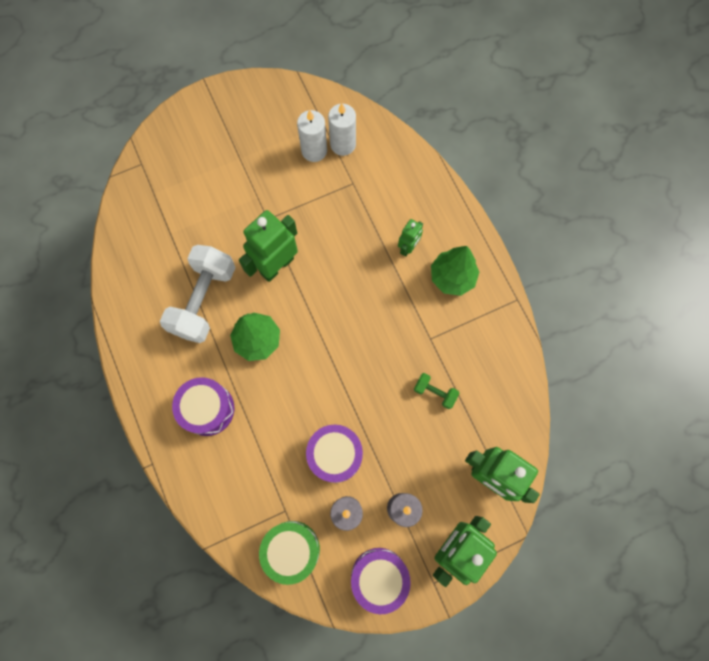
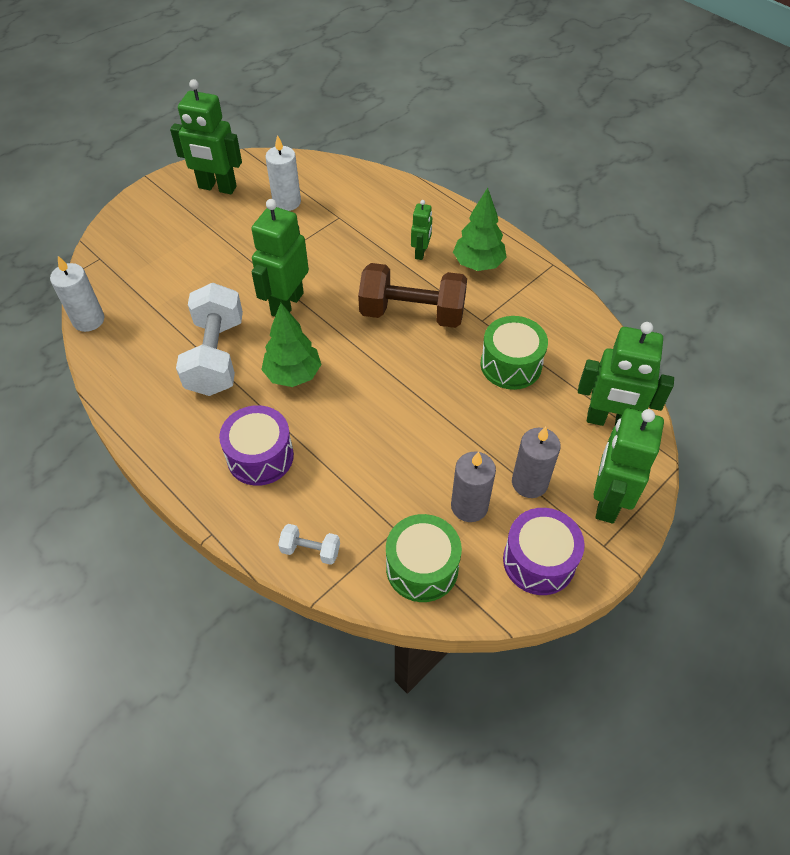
camera: 20 degrees left, 20 degrees down
purple drum [306,424,363,483] -> none
white candle [328,103,356,156] -> white candle moved to [50,256,104,332]
green dumbbell [414,373,459,409] -> green drum [481,316,548,390]
none -> green robot [170,79,242,194]
none -> white dumbbell [278,524,340,565]
none -> brown dumbbell [358,263,467,328]

